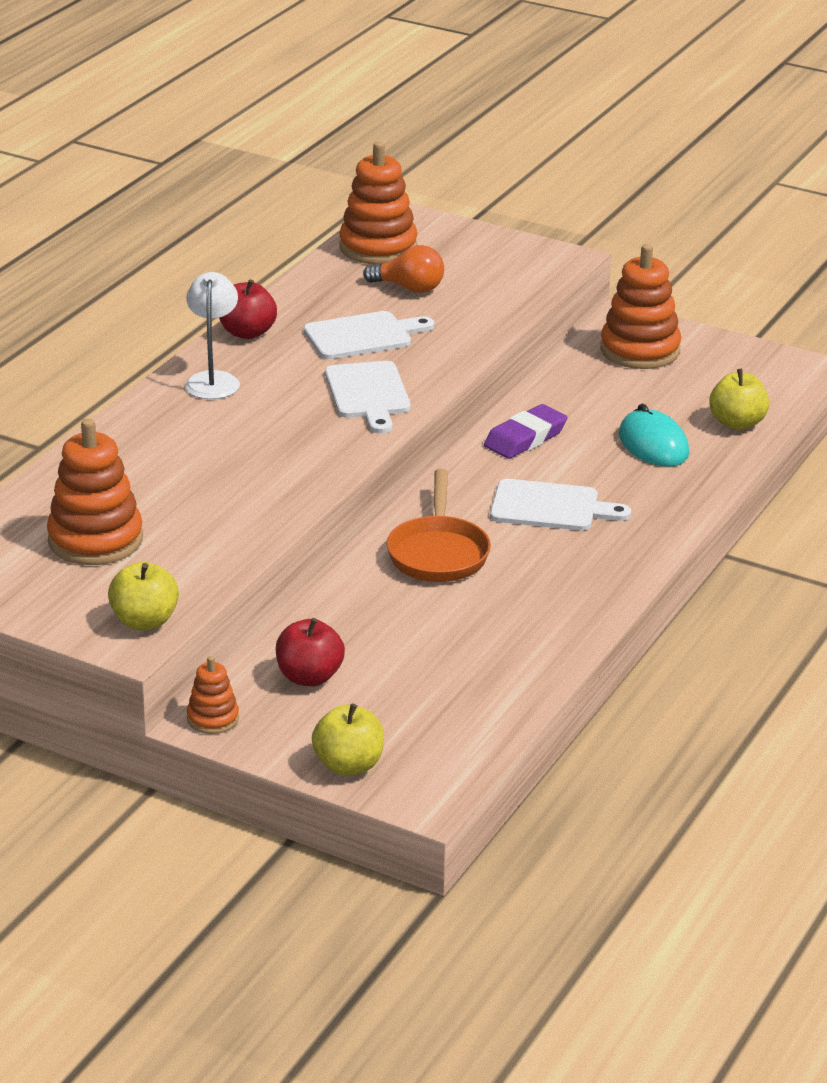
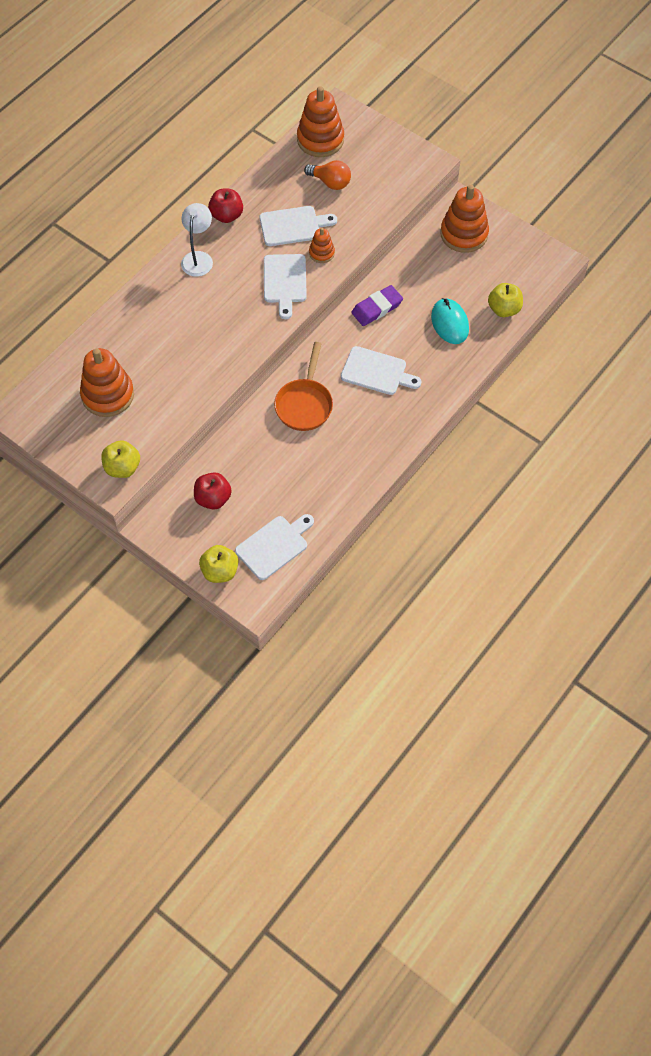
camera: 10 degrees right, 30 degrees up
orange stacking toy [187,656,239,734] -> orange stacking toy moved to [309,228,335,263]
none -> white cutting board [235,514,314,580]

